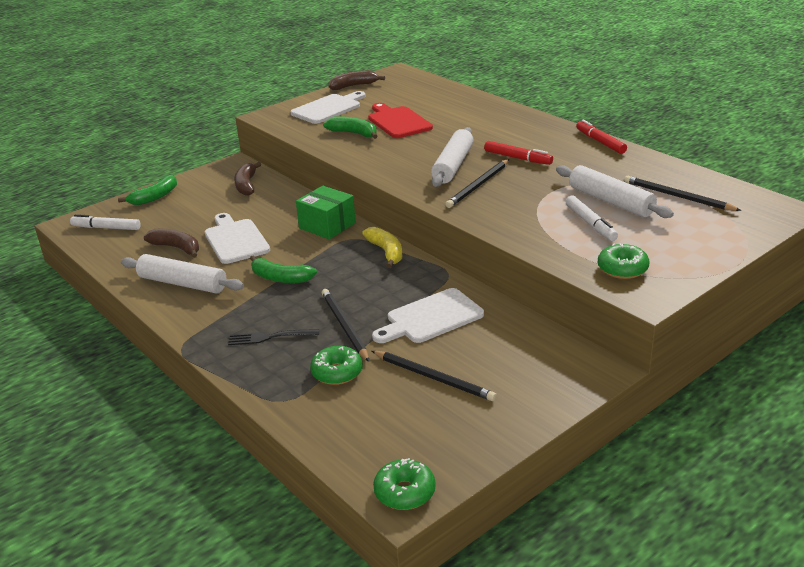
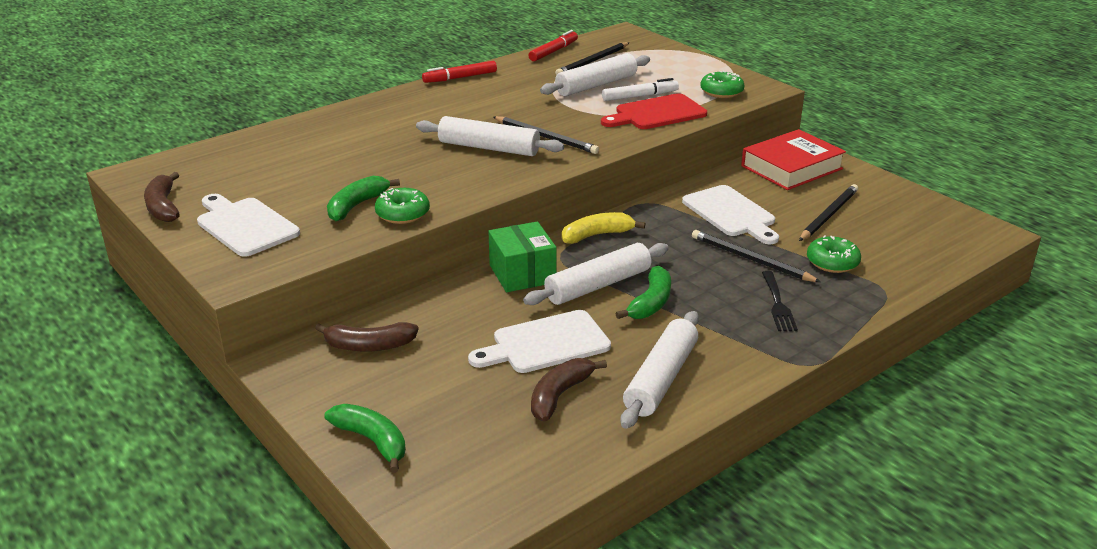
camera: 90 degrees left, 0 degrees up
white marker [70,214,141,230] -> none
green box [296,186,356,239] -> green box turned 60 degrees counterclockwise [488,221,557,292]
black pencil [322,289,369,362] -> black pencil turned 60 degrees clockwise [692,230,821,282]
red cutting board [368,103,433,138] -> red cutting board moved to [601,93,707,129]
green donut [373,458,436,510] -> green donut moved to [375,188,430,224]
red marker [484,141,553,165] -> red marker moved to [529,30,578,61]
none -> white rolling pin [523,243,669,305]
none -> red book [741,129,846,190]

